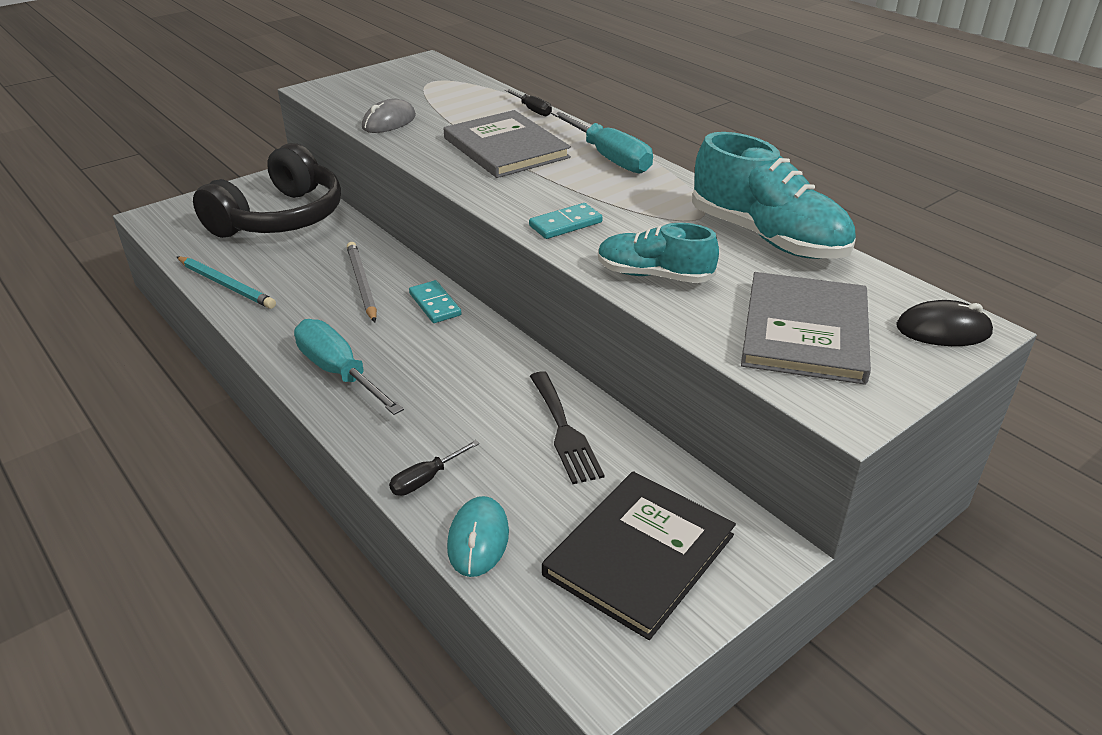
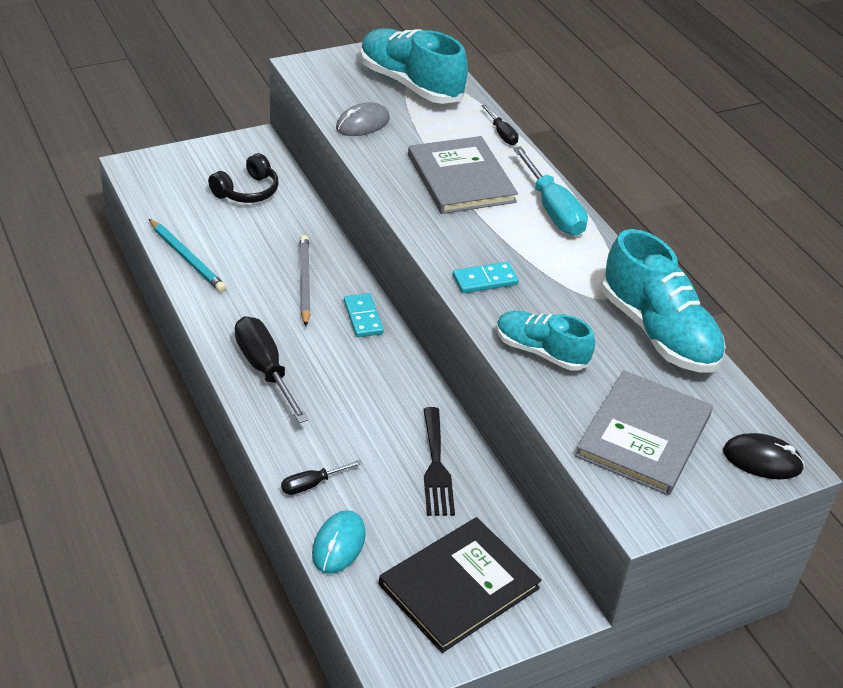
camera: 10 degrees right, 5 degrees up
black headphones [193,143,341,238] -> black headphones [208,153,279,203], size x0.52
turquoise screwdriver [294,319,404,415] -> black screwdriver [235,316,309,423]
none -> turquoise shoe [360,28,468,104]

